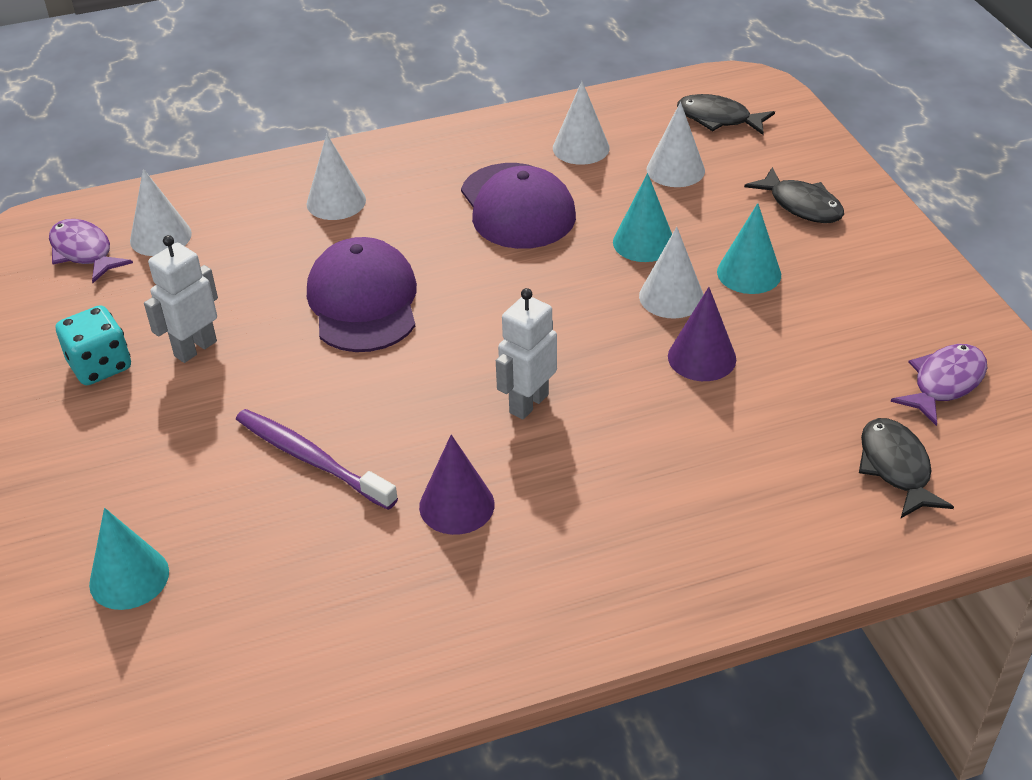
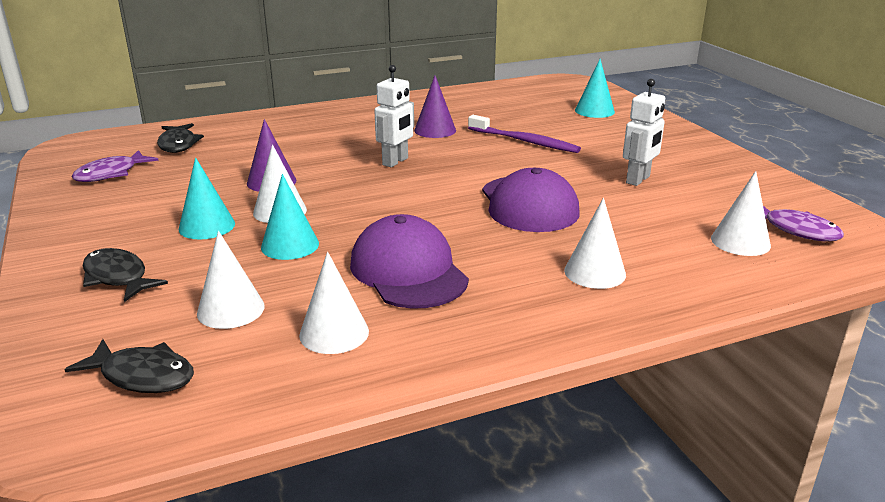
camera: 175 degrees right, 15 degrees down
turquoise dice [56,305,131,385] -> none

